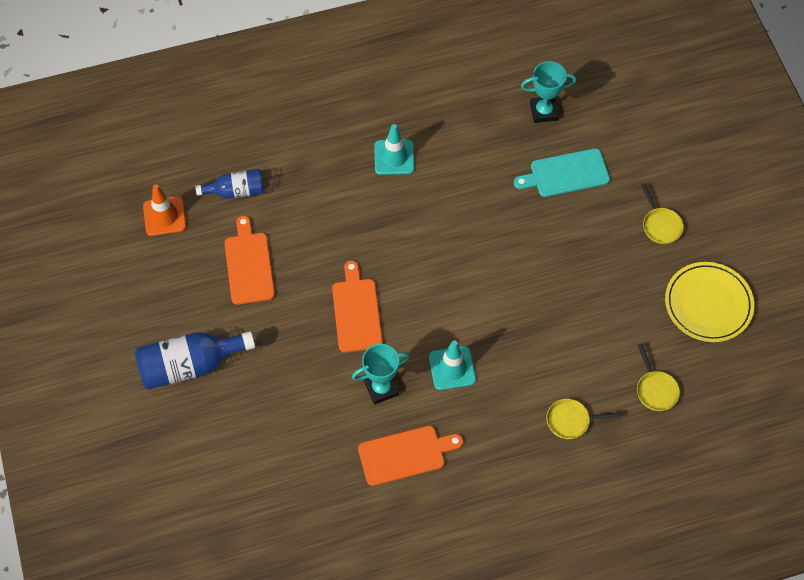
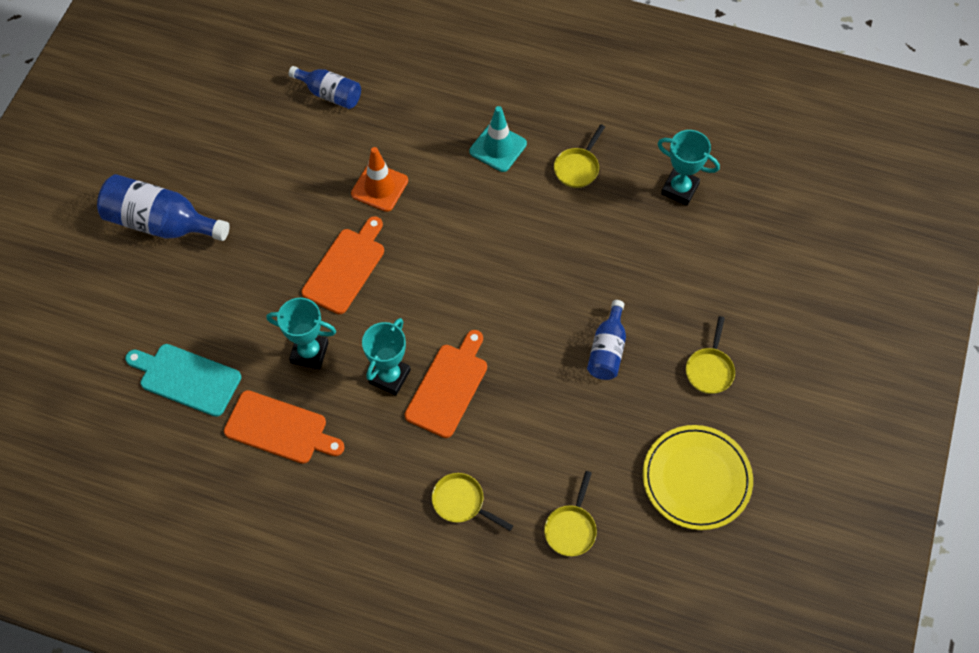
camera: 35 degrees right, 0 degrees up
orange traffic cone [143,184,186,236] -> orange traffic cone moved to [351,147,408,212]
orange cutting board [225,216,275,305] -> orange cutting board moved to [405,330,487,438]
turquoise traffic cone [429,340,476,390] -> turquoise trophy [362,318,411,395]
turquoise cutting board [514,148,610,197] -> turquoise cutting board moved to [125,344,241,417]
none -> yellow pan [554,124,605,188]
none -> blue bottle [587,300,626,380]

